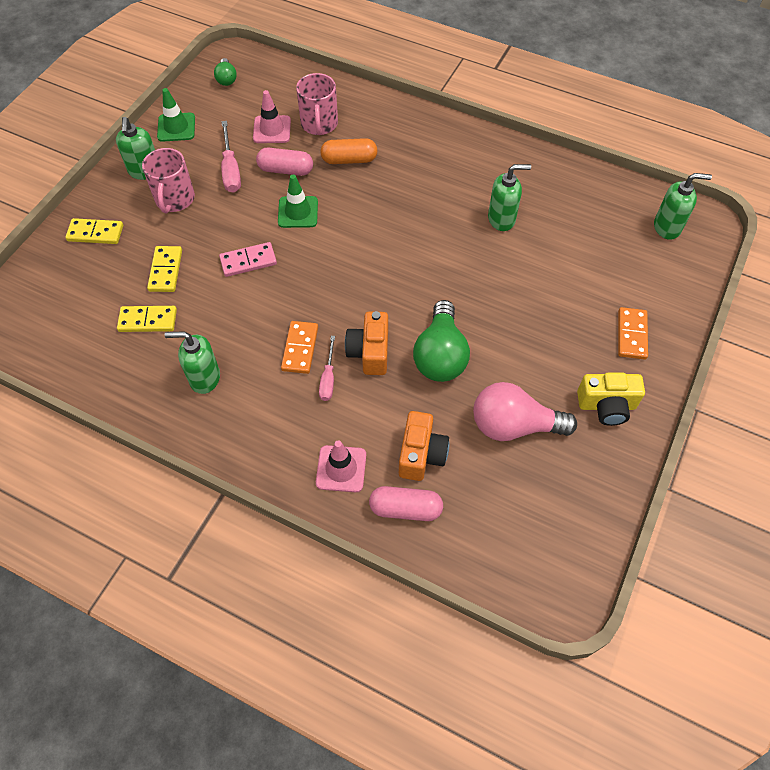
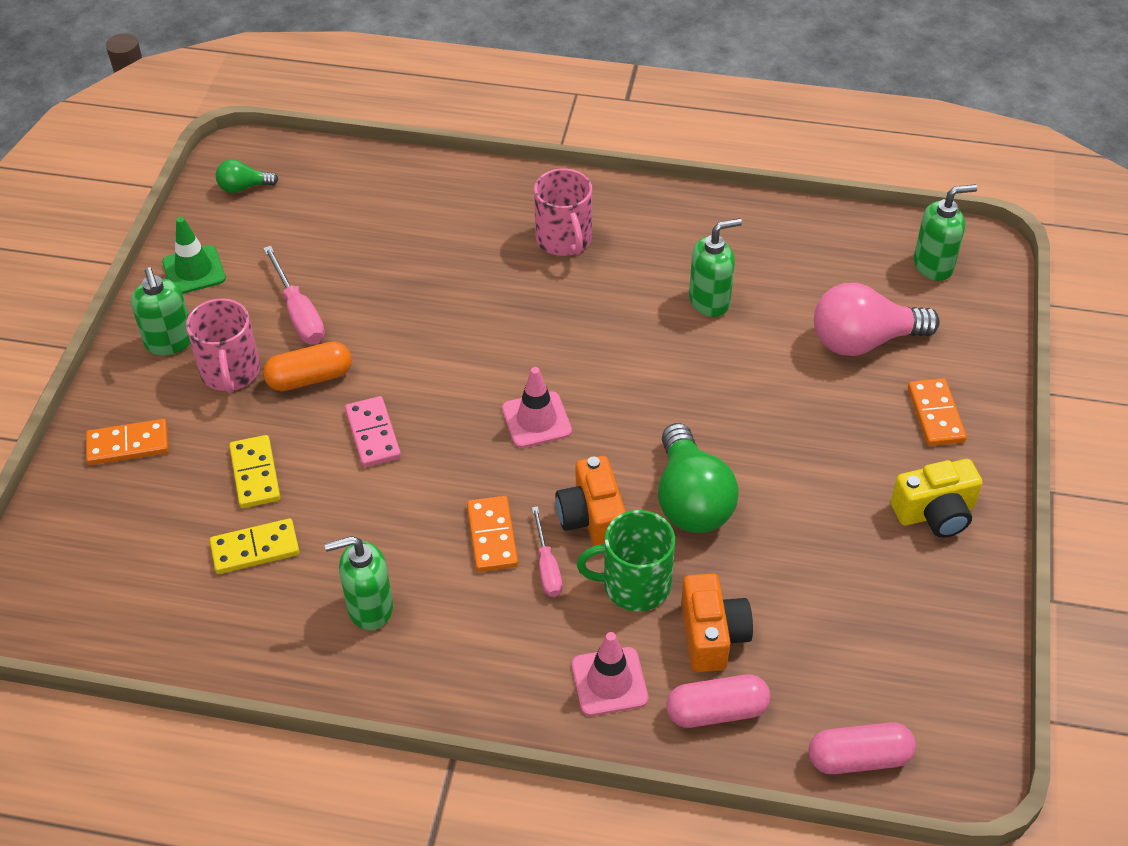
camera: 15 degrees left, 10 degrees down
yellow domino [65,218,123,244] -> orange domino [86,419,169,465]
green light bulb [214,58,237,86] -> green light bulb turned 105 degrees clockwise [216,159,278,193]
pink domino [219,242,277,277] -> pink domino turned 75 degrees counterclockwise [345,396,401,467]
pink traffic cone [253,90,291,143] -> pink traffic cone moved to [502,367,572,448]
pink capsule [256,148,313,176] -> pink capsule moved to [808,722,916,774]
green traffic cone [278,175,318,228] -> none
pink mug [296,73,338,135] -> pink mug moved to [534,168,592,256]
orange capsule [320,138,377,164] -> orange capsule moved to [263,342,352,391]
pink light bulb [473,382,577,441] -> pink light bulb moved to [814,283,940,356]
none -> green mug [577,510,675,611]

